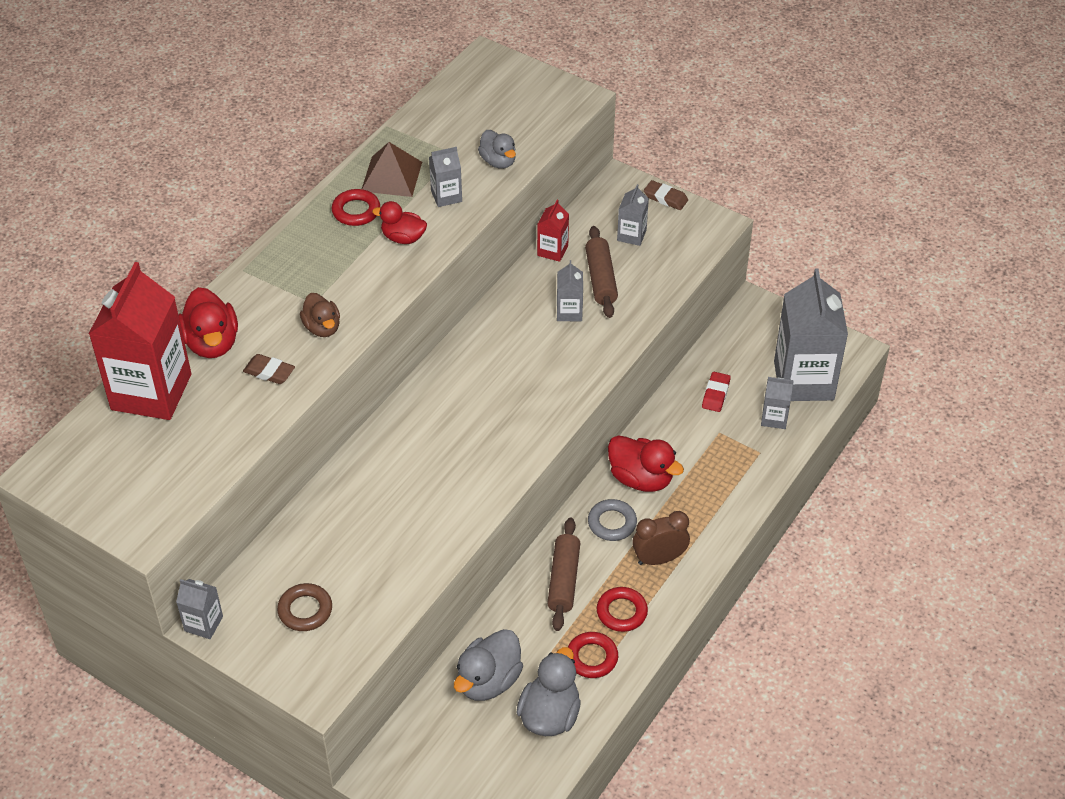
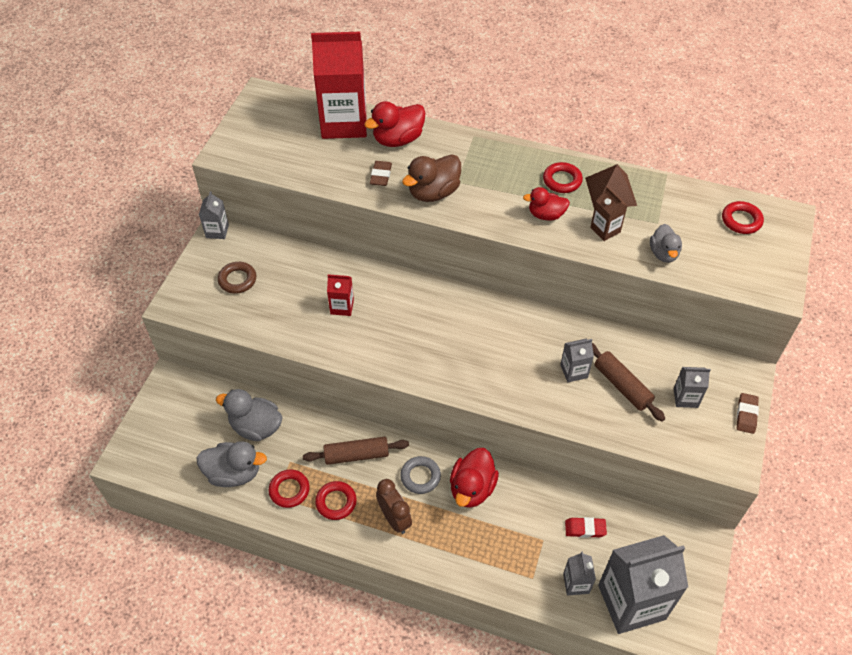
camera: 75 degrees right, 5 degrees up
brown duck [300,293,340,337] -> brown duck [402,154,461,202], size x1.53
red duck [372,201,427,244] -> red duck turned 90 degrees counterclockwise [523,187,570,220]
grey carton [429,147,462,207] -> brown carton [590,186,627,241]
grey duck [478,130,516,169] -> grey duck turned 45 degrees counterclockwise [650,224,682,263]
red carton [537,200,569,262] -> red carton moved to [327,274,354,316]
brown rolling pin [585,226,618,318] -> brown rolling pin turned 75 degrees clockwise [592,343,665,422]
none -> red ring [722,201,764,234]

